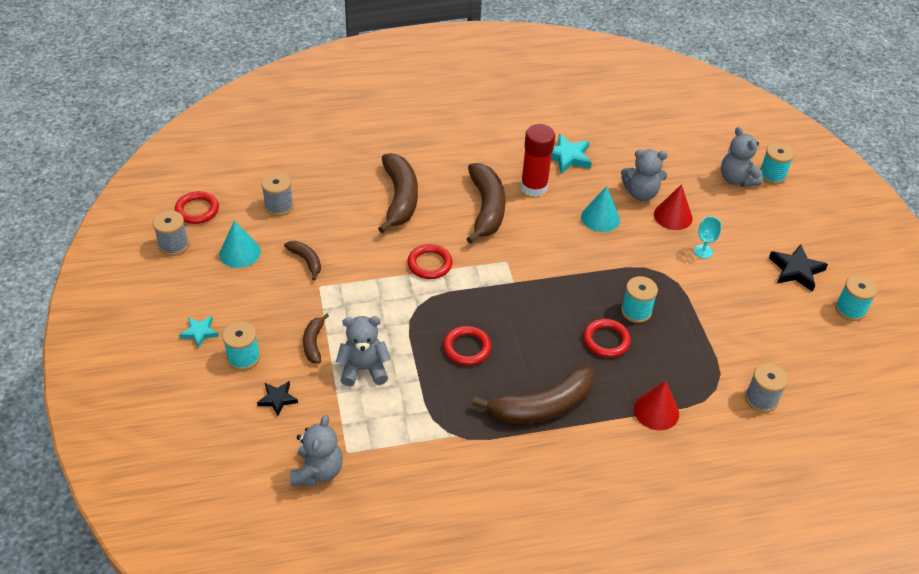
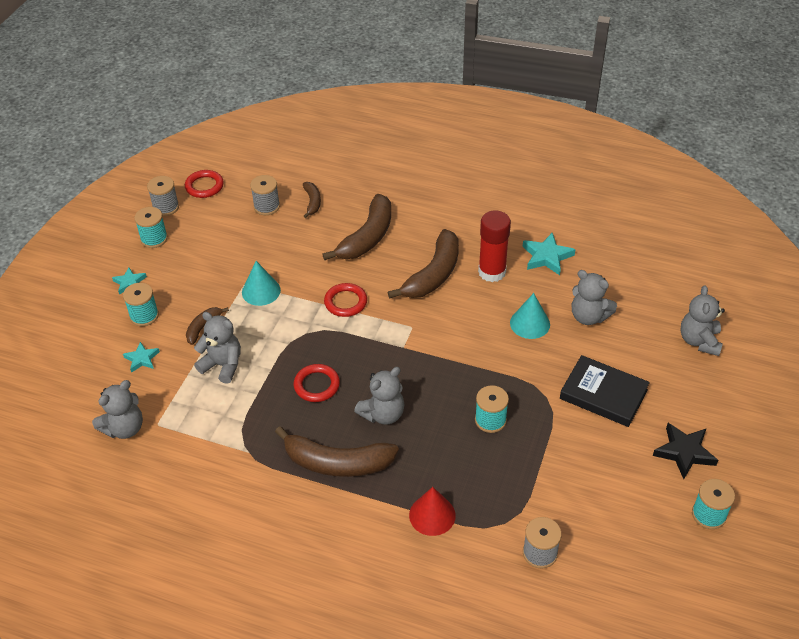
camera: 35 degrees right, 0 degrees up
turquoise cone [219,220,261,268] -> turquoise cone moved to [242,261,281,306]
black star [257,381,298,416] -> turquoise star [123,342,160,373]
brown banana [284,241,321,280] -> brown banana moved to [303,182,321,218]
red ring [583,319,631,358] -> none
red cone [654,184,693,230] -> none
turquoise goblet [694,217,722,258] -> black book [560,355,650,427]
turquoise spool [760,143,794,184] -> turquoise spool moved to [134,207,168,248]
none -> grey teddy bear [354,367,404,425]

